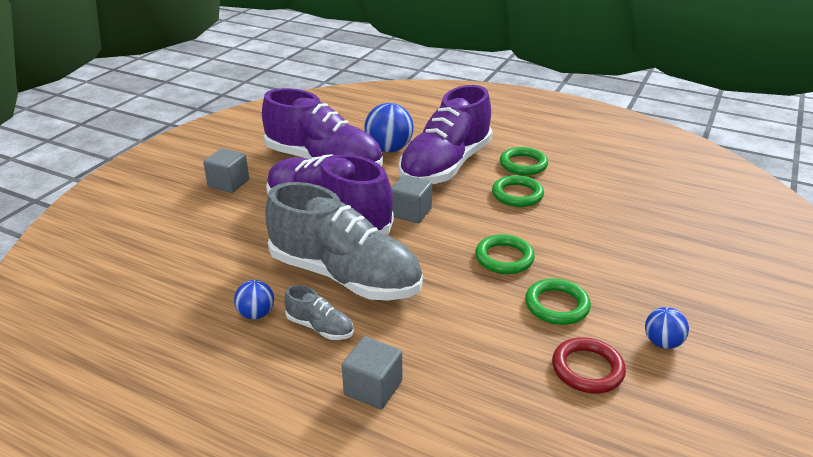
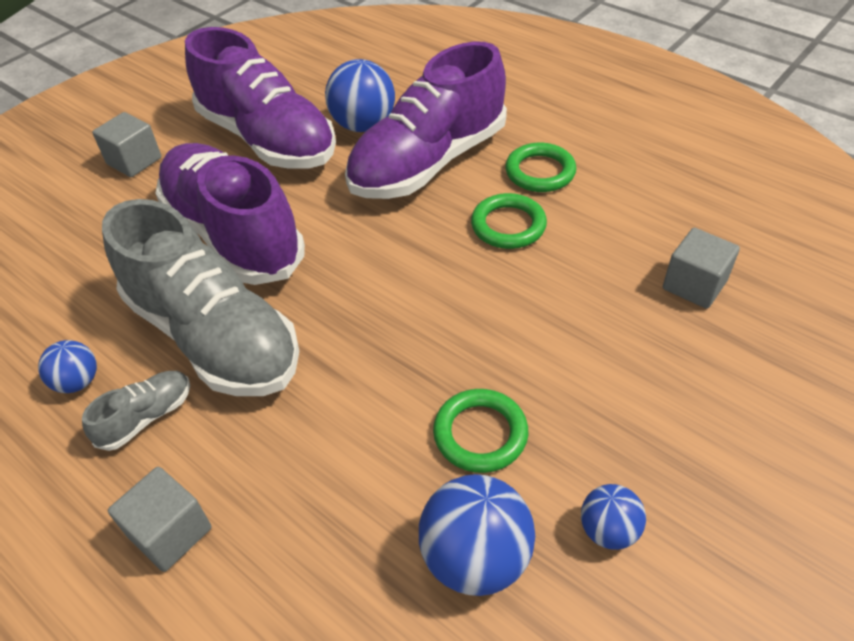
camera: 15 degrees right, 15 degrees up
grey shoe [284,285,354,340] -> grey shoe turned 90 degrees counterclockwise [82,371,190,451]
grey cube [391,175,432,223] -> grey cube moved to [663,228,740,309]
green ring [475,234,535,274] -> none
red ring [552,337,626,394] -> blue ball [419,474,535,596]

